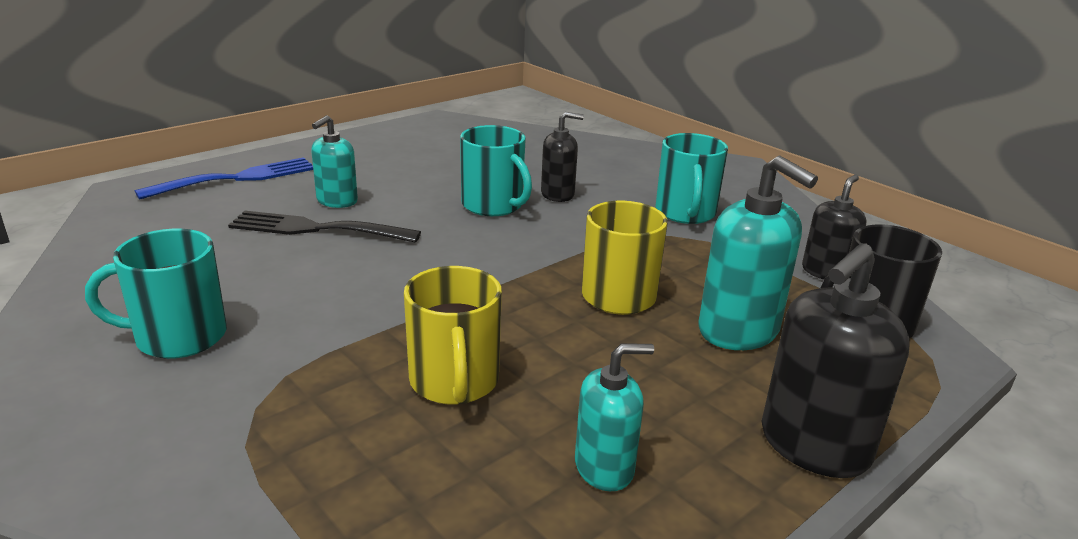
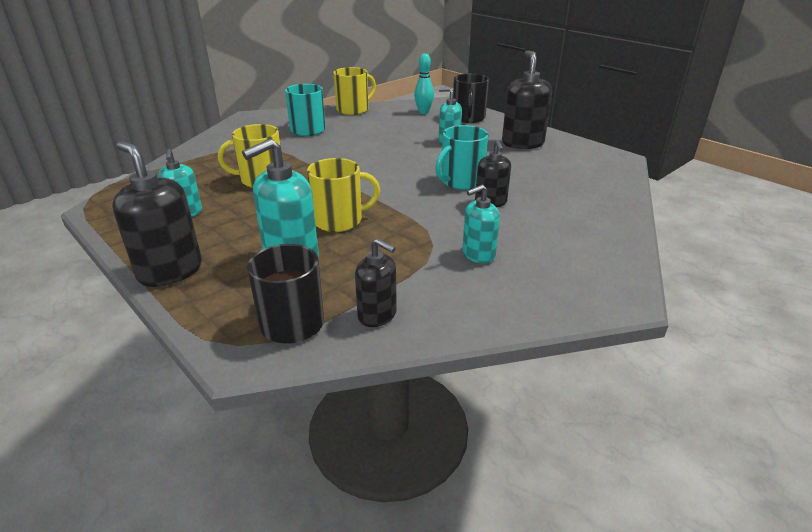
camera: 90 degrees right, 5 degrees up
blue fork [135,157,313,200] -> black mug [453,73,489,123]
black fork [228,211,421,243] -> none
turquoise mug [655,133,728,224] -> turquoise soap dispenser [462,185,500,264]
none -> yellow mug [333,67,376,115]
none -> turquoise bowling pin [414,53,434,114]
none -> black soap dispenser [502,51,552,149]

